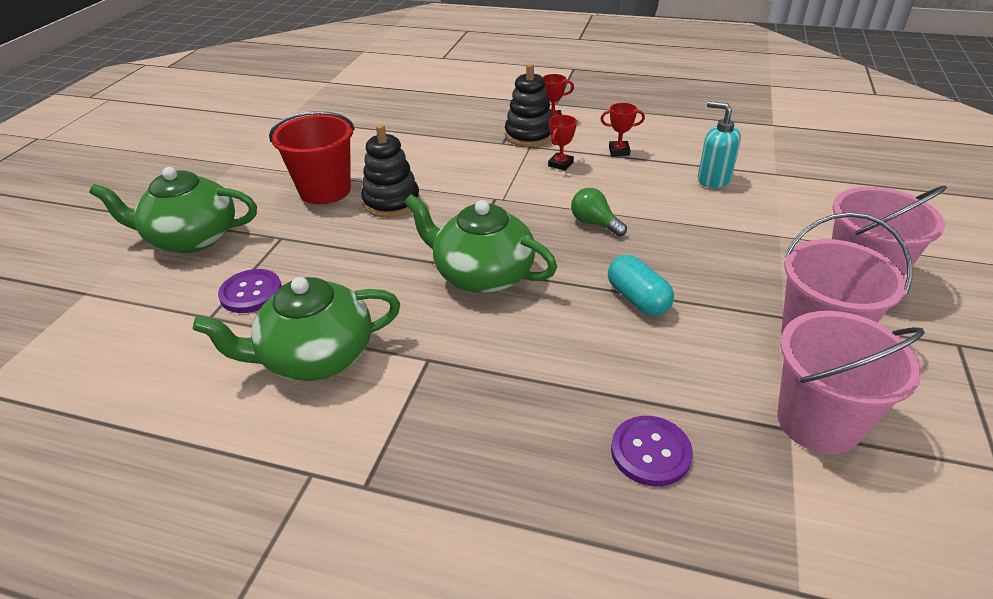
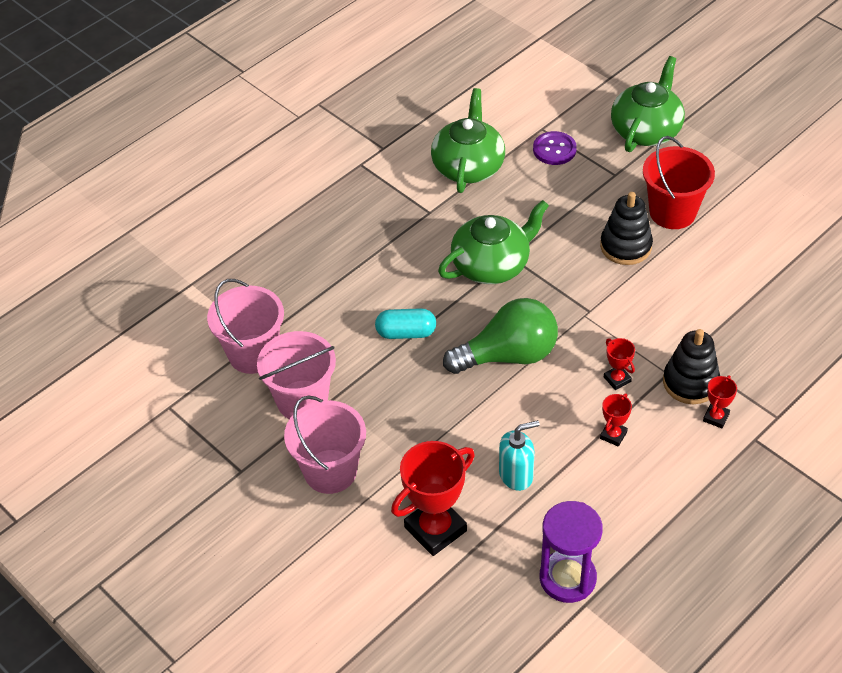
camera: 120 degrees right, 10 degrees up
green light bulb [571,188,627,236] -> green light bulb [443,298,558,374], size x2.05
purple button [611,416,693,486] -> none
none -> red trophy [391,441,475,556]
none -> purple hourglass [540,501,603,603]

